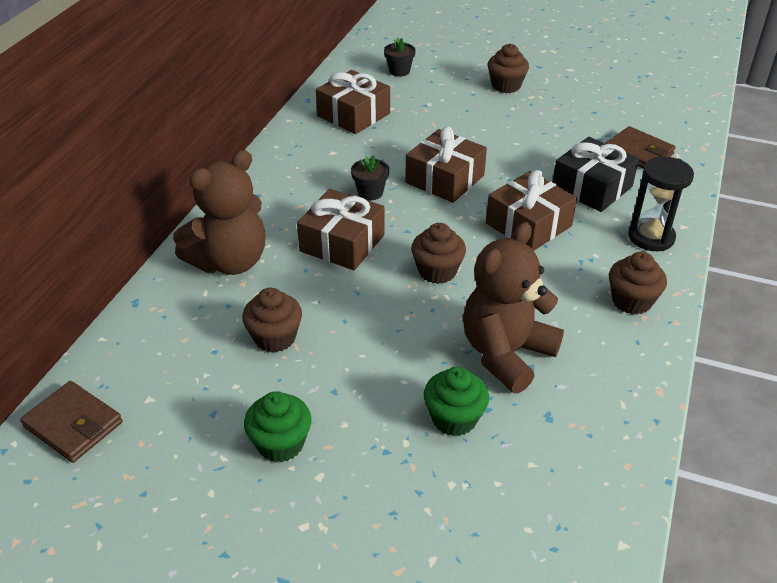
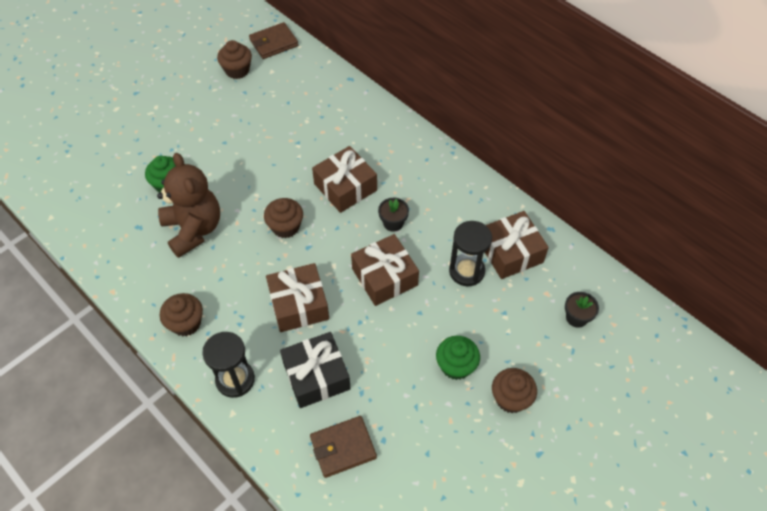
camera: 115 degrees right, 15 degrees up
brown teddy bear [173,150,266,275] -> none
brown cupcake [242,288,302,353] -> brown cupcake moved to [217,40,252,79]
green cupcake [244,391,312,462] -> green cupcake moved to [436,336,480,380]
none -> black hourglass [449,221,492,286]

